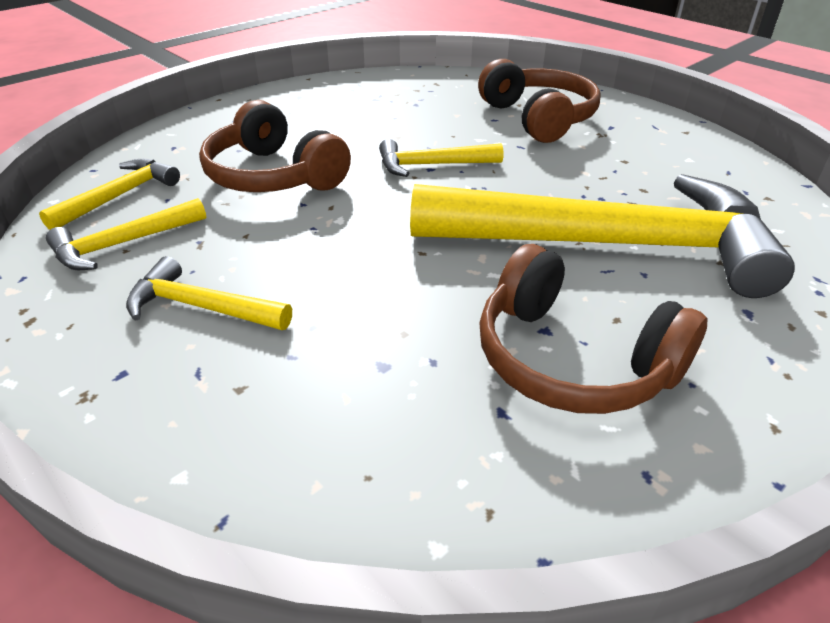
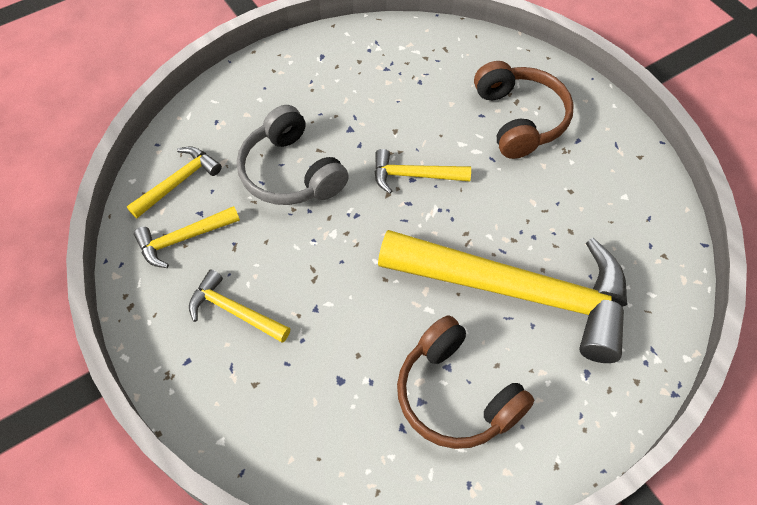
camera: 10 degrees right, 20 degrees up
brown headphones [199,100,351,192] -> grey headphones [237,105,349,205]

